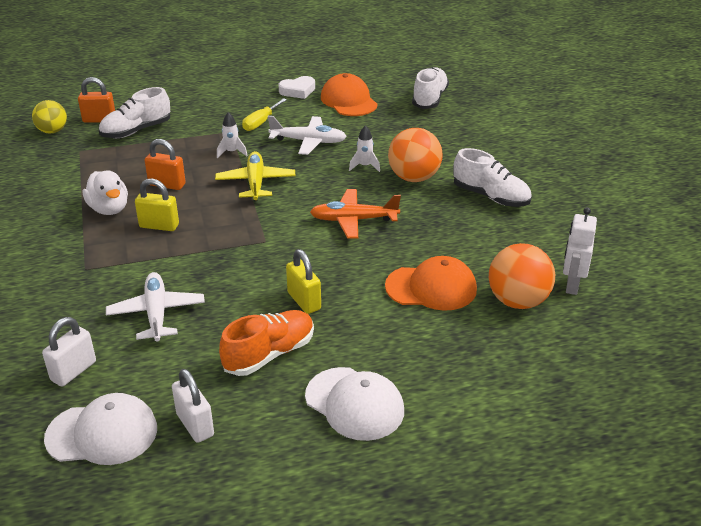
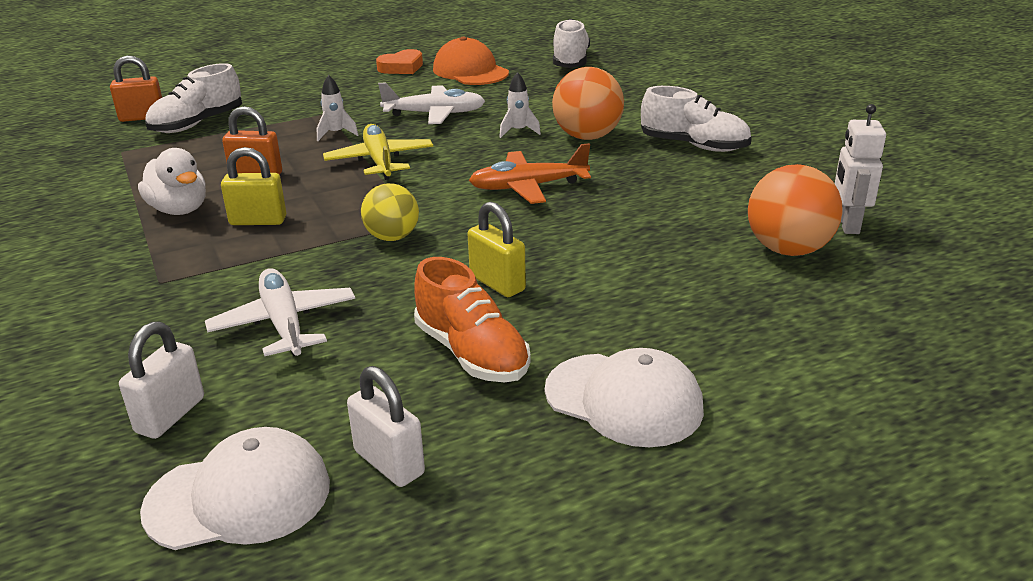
camera: 10 degrees left, 5 degrees down
yellow ball [32,100,67,133] -> yellow ball moved to [361,183,419,241]
orange shoe [219,310,314,376] -> orange shoe turned 105 degrees clockwise [414,257,531,382]
yellow screwdriver [242,98,287,131] -> none
white heart [278,76,315,99] -> orange heart [376,49,423,74]
orange cap [385,256,477,311] -> none

